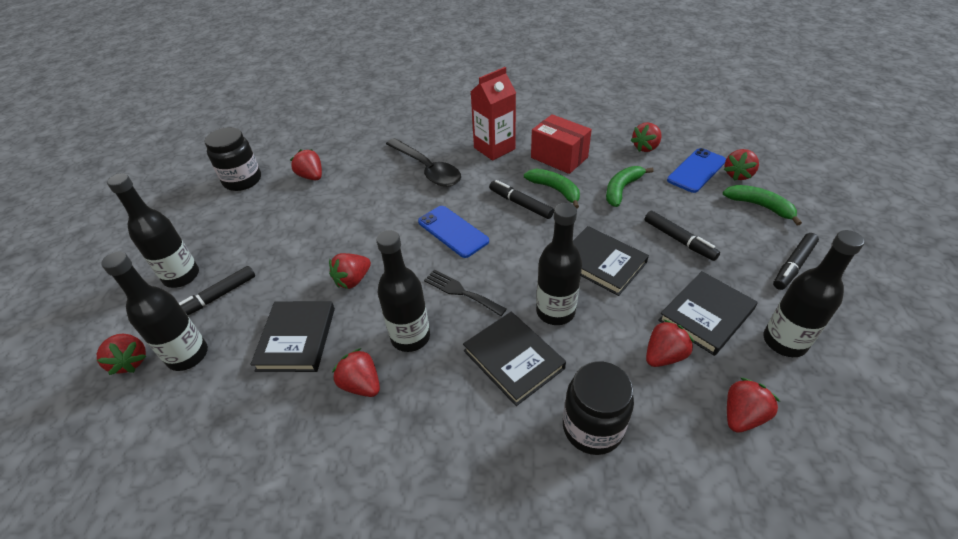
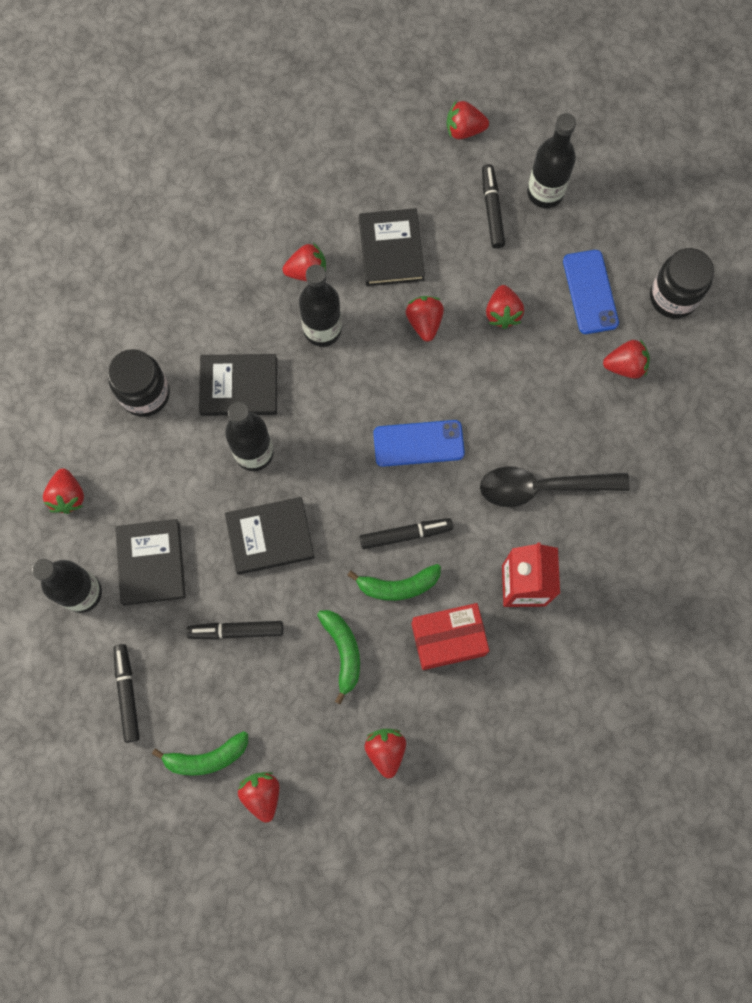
camera: 125 degrees right, 30 degrees up
black bottle [101,252,208,371] -> none
black book [250,301,335,372] -> black book turned 45 degrees clockwise [359,208,425,286]
black fork [424,270,507,316] -> none
red strawberry [646,319,694,367] -> red strawberry moved to [486,285,524,329]
blue phone [667,148,726,193] -> blue phone moved to [563,250,619,334]

